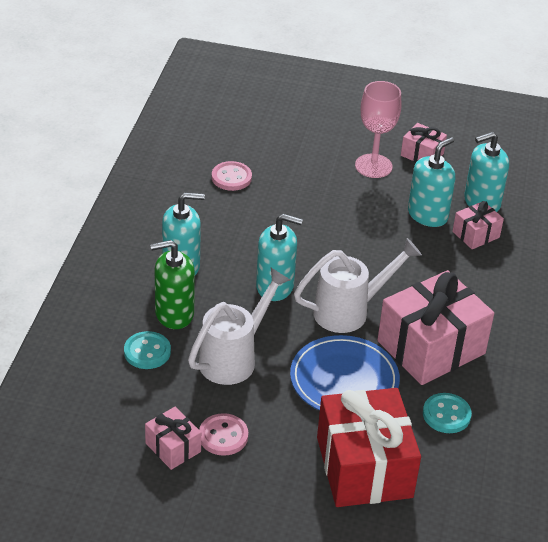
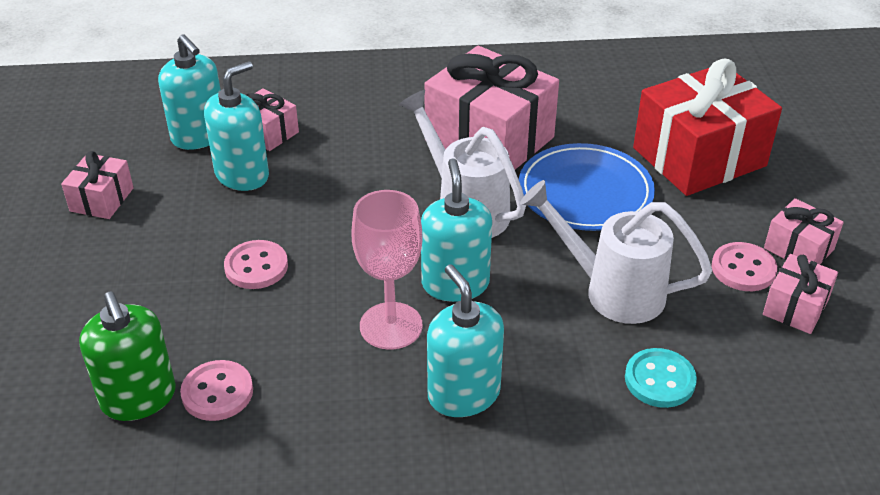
camera: 105 degrees left, 0 degrees up
green soap dispenser [150,240,195,329] -> green soap dispenser moved to [79,291,176,421]
pink goblet [355,81,401,178] -> pink goblet moved to [352,190,423,350]
turquoise soap dispenser [408,137,455,227] -> turquoise soap dispenser turned 105 degrees clockwise [204,61,269,191]
turquoise button [423,393,472,433] -> none
none -> pink button [224,240,288,289]
none -> pink gift [764,198,844,265]

